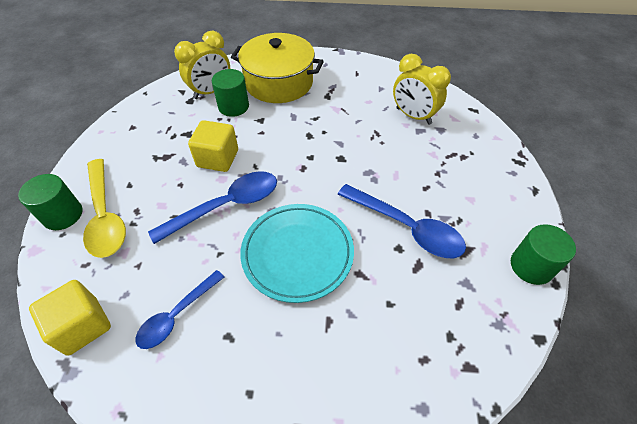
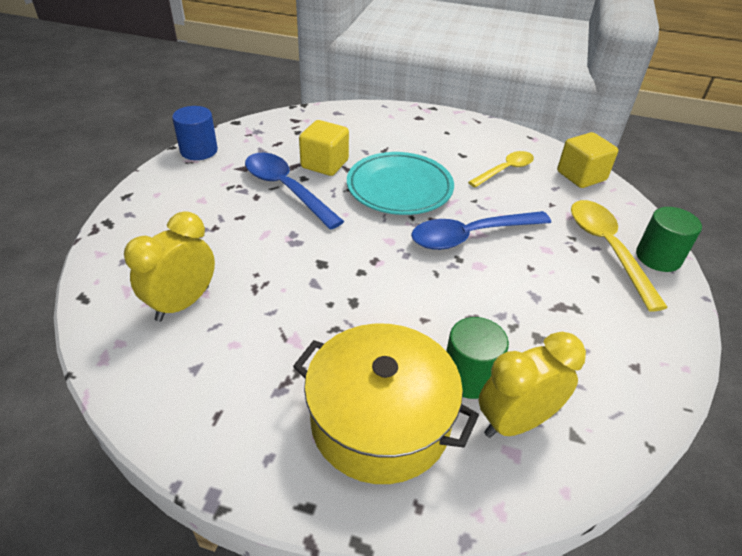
camera: 170 degrees left, 10 degrees down
blue spoon [136,270,224,349] -> yellow spoon [468,151,534,188]
yellow cube [188,120,238,172] -> yellow cube moved to [299,120,349,176]
yellow clock [393,54,451,125] -> yellow clock turned 105 degrees counterclockwise [124,211,215,322]
green cylinder [511,224,576,285] -> blue cylinder [172,106,218,160]

